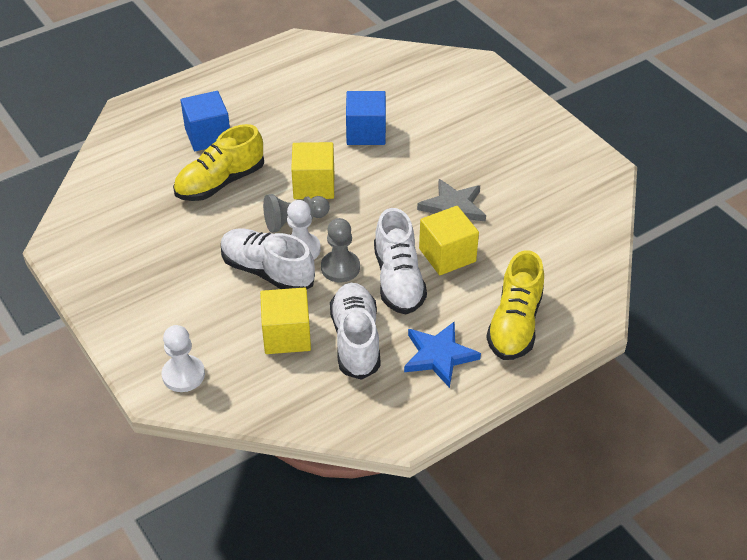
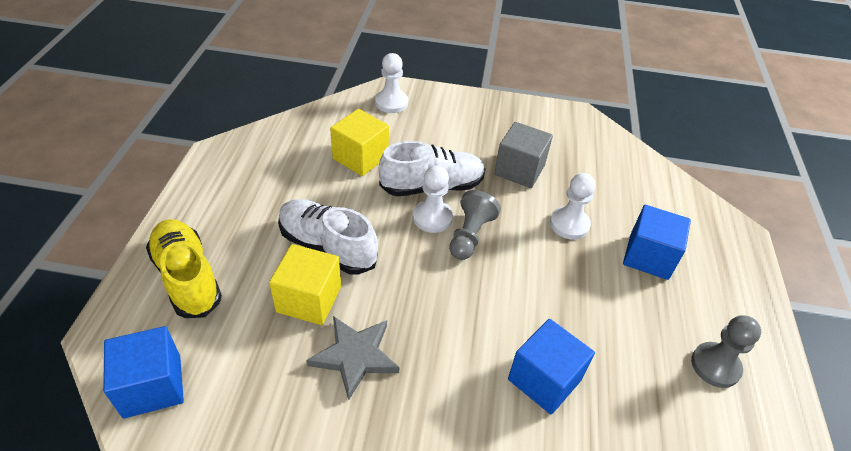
camera: 130 degrees right, 0 degrees up
yellow shoe [173,124,264,201] -> white pawn [550,173,596,240]
yellow cube [291,142,334,199] -> none
grey pawn [321,218,360,282] -> grey pawn moved to [691,315,761,388]
white shoe [330,283,380,380] -> none
blue star [404,321,481,388] -> none
none -> blue cube [103,326,184,419]
none -> grey cube [494,122,553,188]

